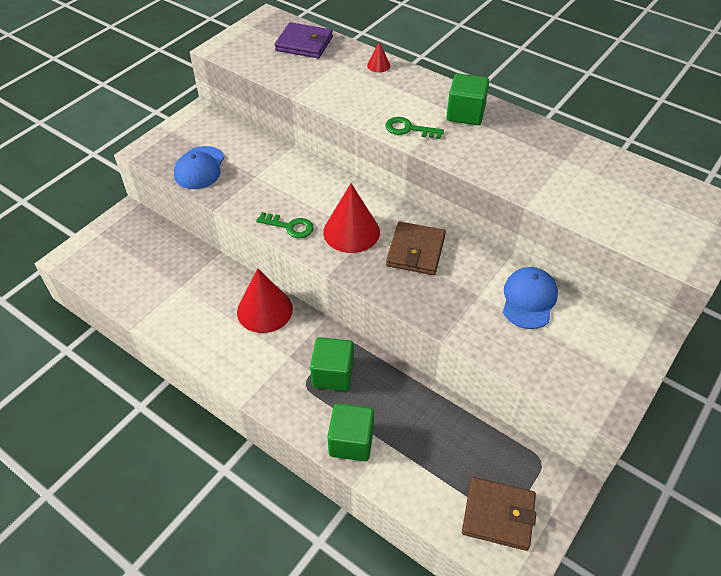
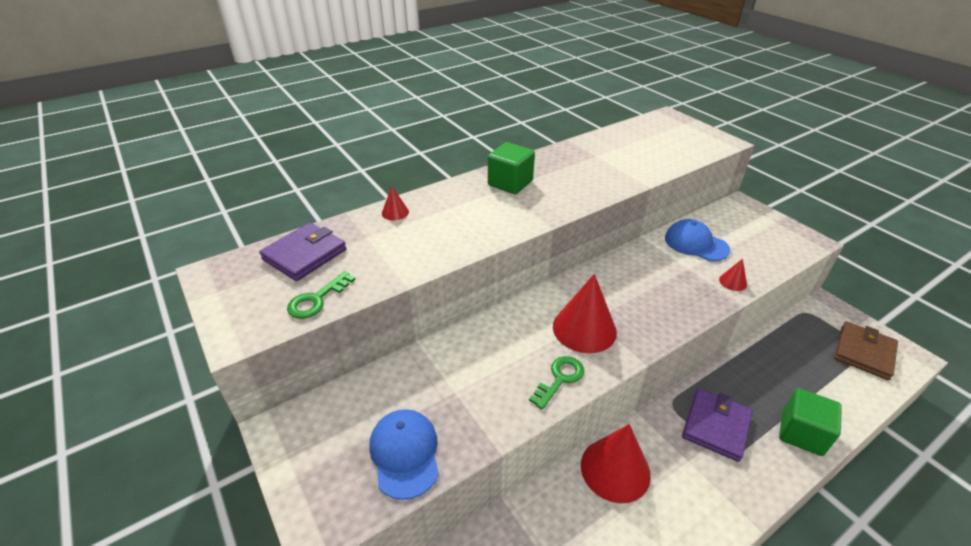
camera: 70 degrees left, 10 degrees down
blue cap [174,146,224,189] -> blue cap turned 135 degrees counterclockwise [369,409,439,500]
green cube [310,337,354,391] -> purple wallet [682,388,753,462]
green key [385,117,444,139] -> green key moved to [287,271,356,319]
brown wallet [386,222,446,275] -> none
none -> red cone [719,259,747,291]

